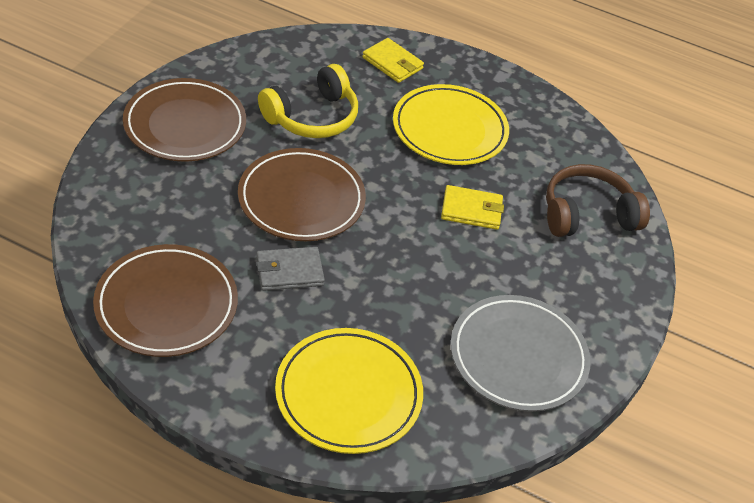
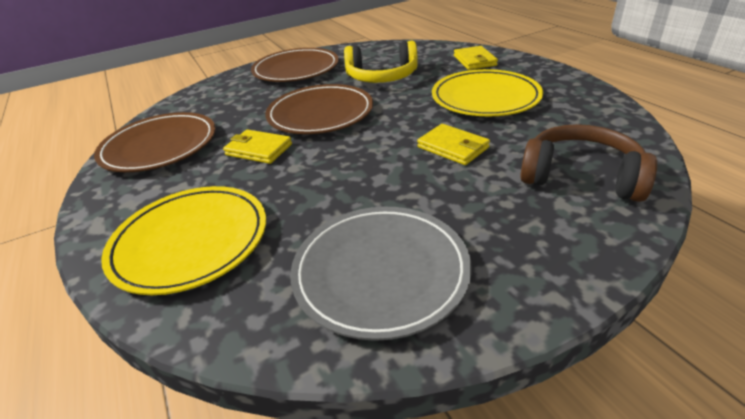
camera: 45 degrees right, 10 degrees down
grey wallet [256,247,325,291] -> yellow wallet [223,130,292,164]

